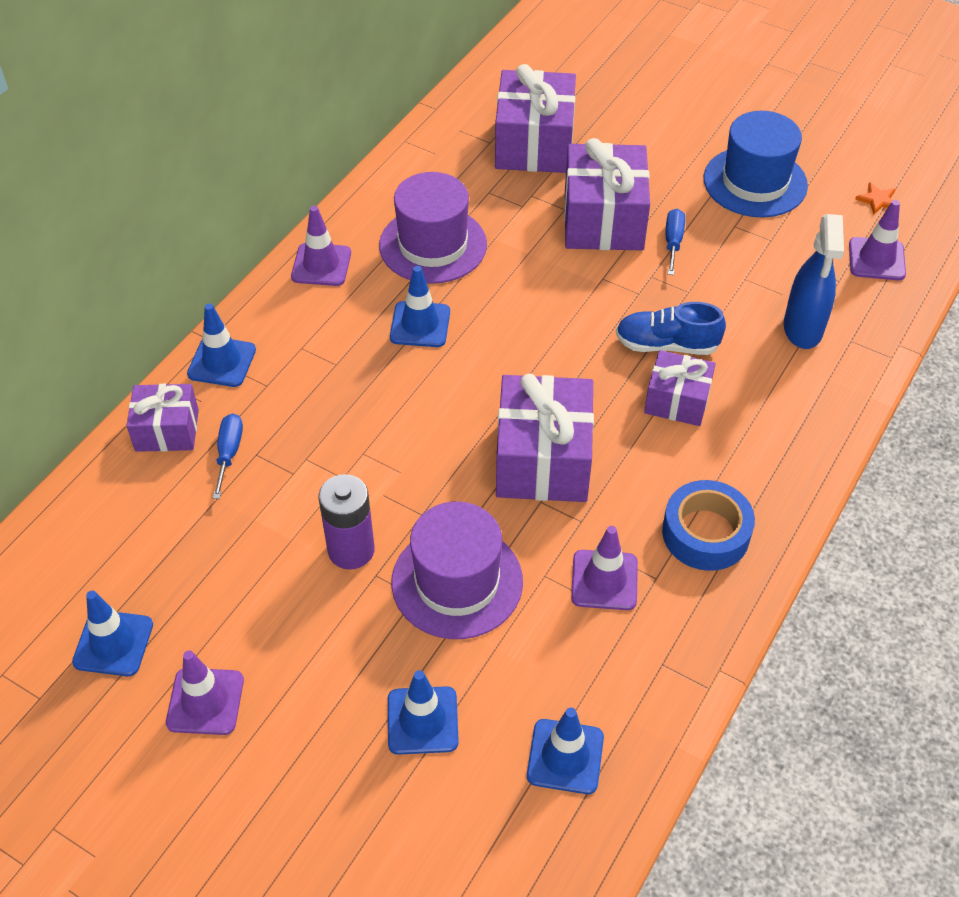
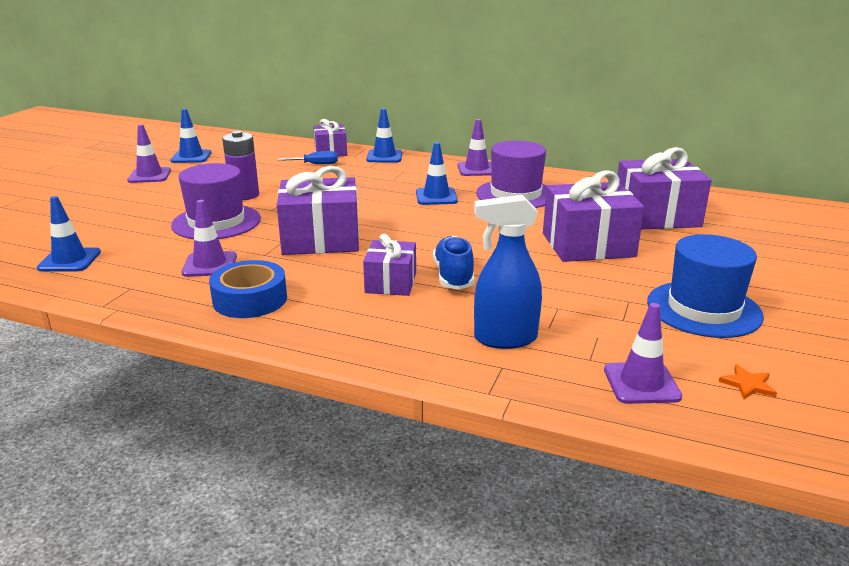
camera: 80 degrees right, 25 degrees down
blue traffic cone [388,670,459,755] -> none
blue screwdriver [666,209,685,275] -> none

